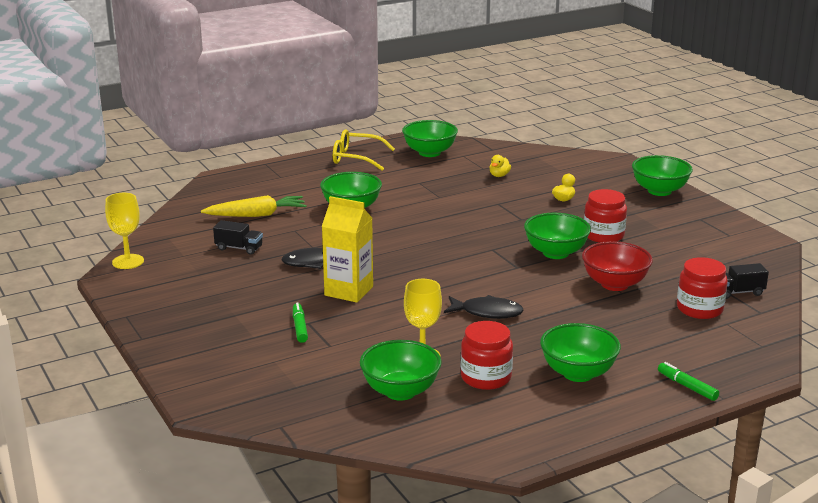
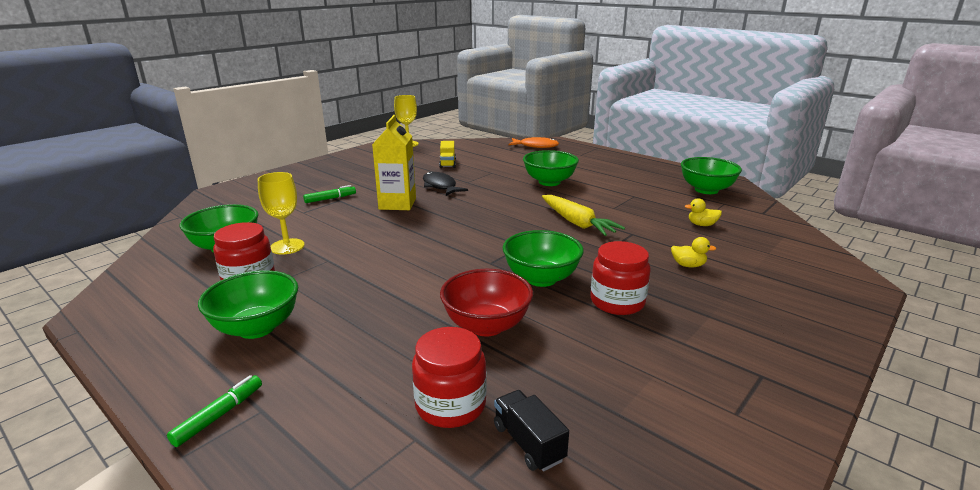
camera: 70 degrees right, 0 degrees up
yellow carrot [201,195,307,217] -> yellow carrot moved to [542,195,625,236]
black truck [213,220,263,255] -> yellow truck [439,141,456,168]
yellow glasses [333,129,395,170] -> none
black fish [444,295,524,319] -> none
green bowl [632,155,693,196] -> none
none -> orange fish [509,137,559,148]

